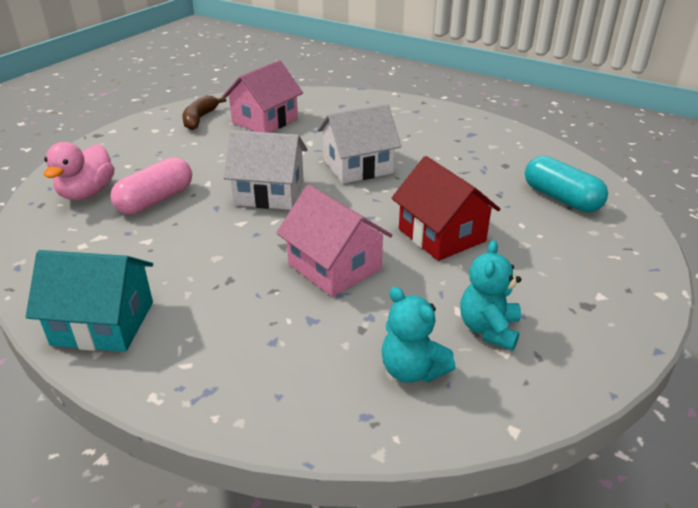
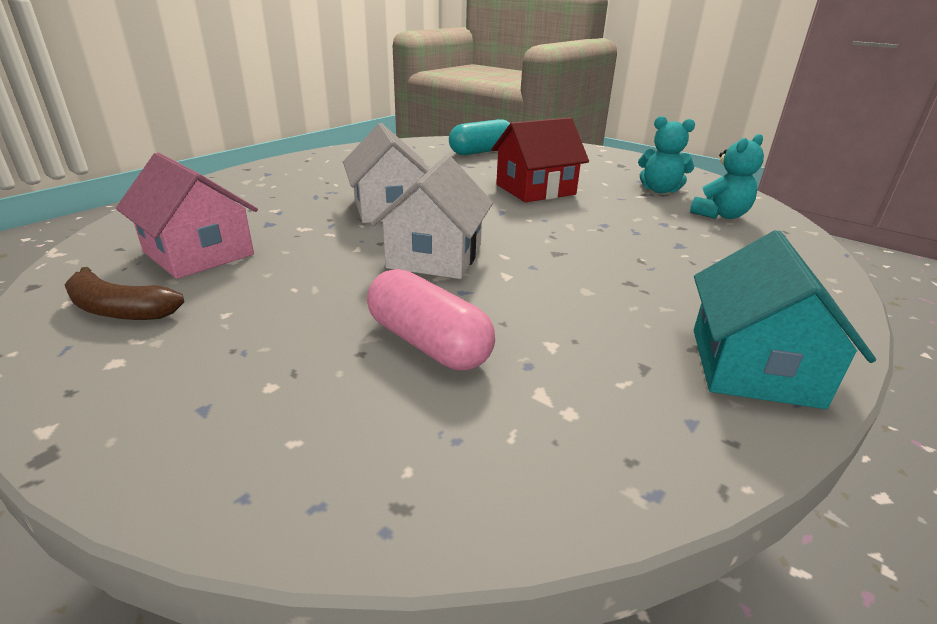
camera: 85 degrees left, 5 degrees down
pink duck [44,142,114,200] -> none
pink house [276,185,393,297] -> none

